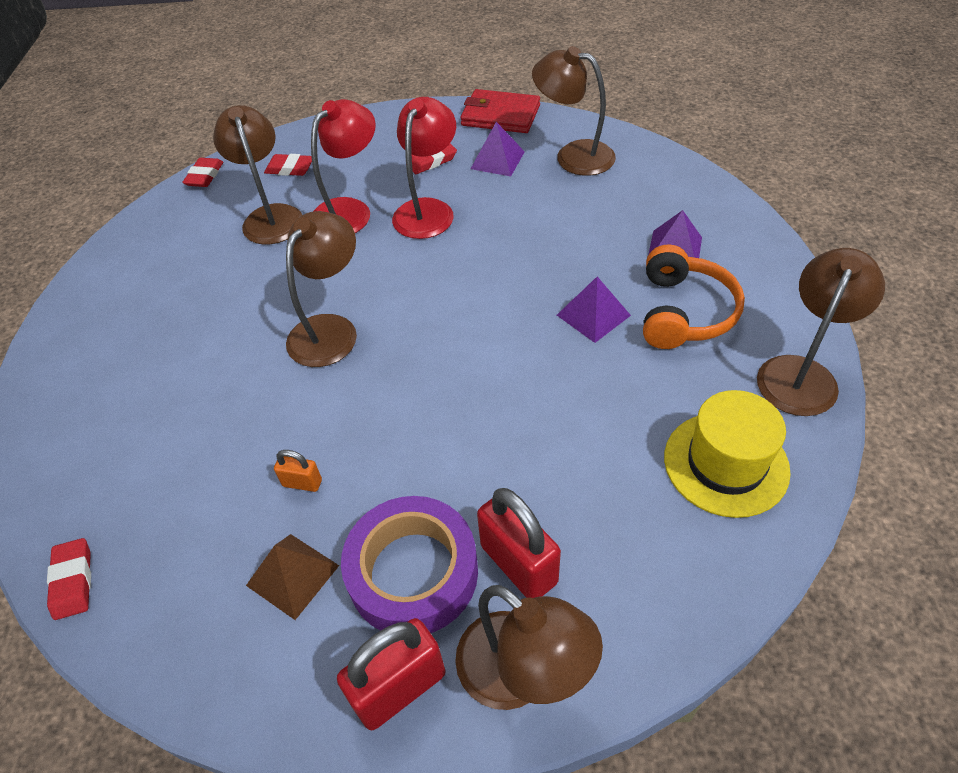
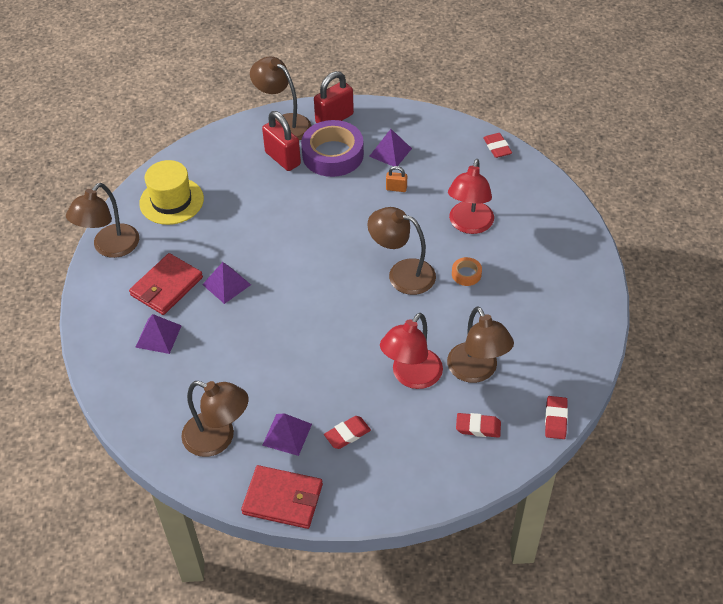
camera: 175 degrees right, 0 degrees up
brown pyramid [246,534,339,620] -> purple pyramid [369,129,412,166]
brown lamp [286,211,357,367] -> brown lamp turned 90 degrees clockwise [367,207,436,295]
red lamp [392,97,456,239] -> red lamp moved to [448,159,494,234]
orange headphones [643,245,745,349] -> red wallet [129,253,203,315]
none -> orange tape [452,257,482,286]

